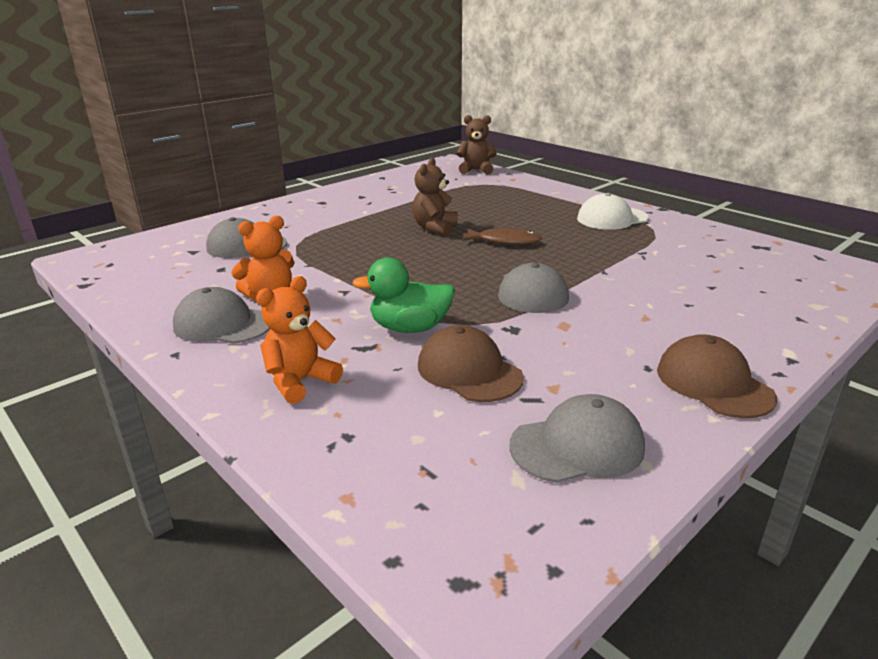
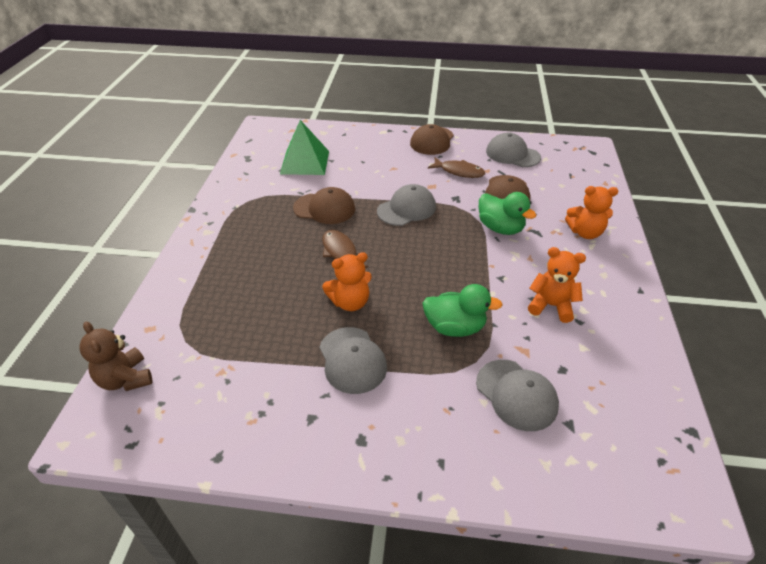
camera: 130 degrees left, 15 degrees up
grey cap [173,287,270,344] -> grey cap moved to [319,327,387,394]
brown teddy bear [412,158,458,236] -> orange teddy bear [322,252,372,311]
white cap [577,193,649,230] -> none
none -> green pyramid [280,120,329,175]
none -> brown cap [293,187,355,224]
none -> green duck [422,284,503,337]
none -> brown fish [428,157,485,178]

